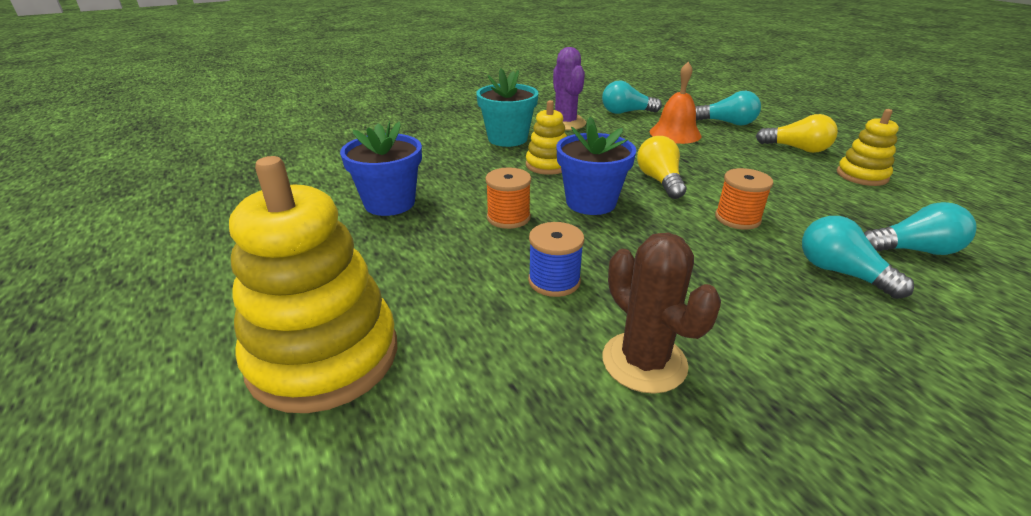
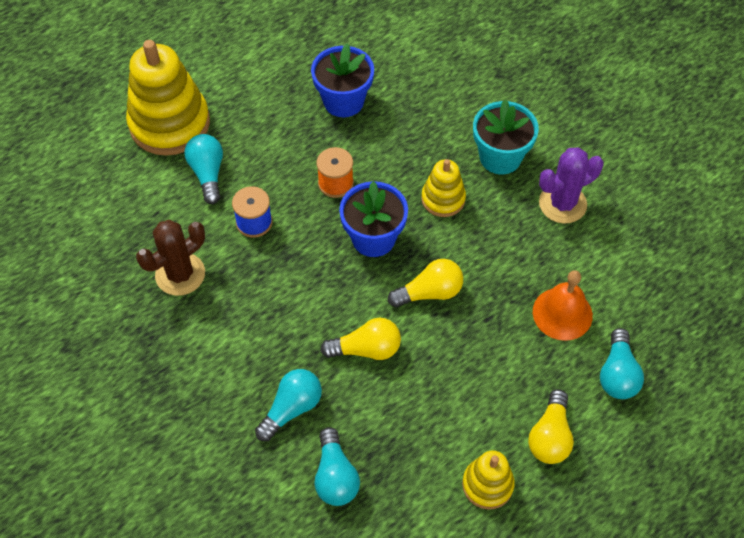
camera: 80 degrees right, 25 degrees up
turquoise light bulb [602,80,662,114] -> turquoise light bulb moved to [184,134,223,204]
orange spool [715,168,773,230] -> yellow light bulb [320,318,401,360]

